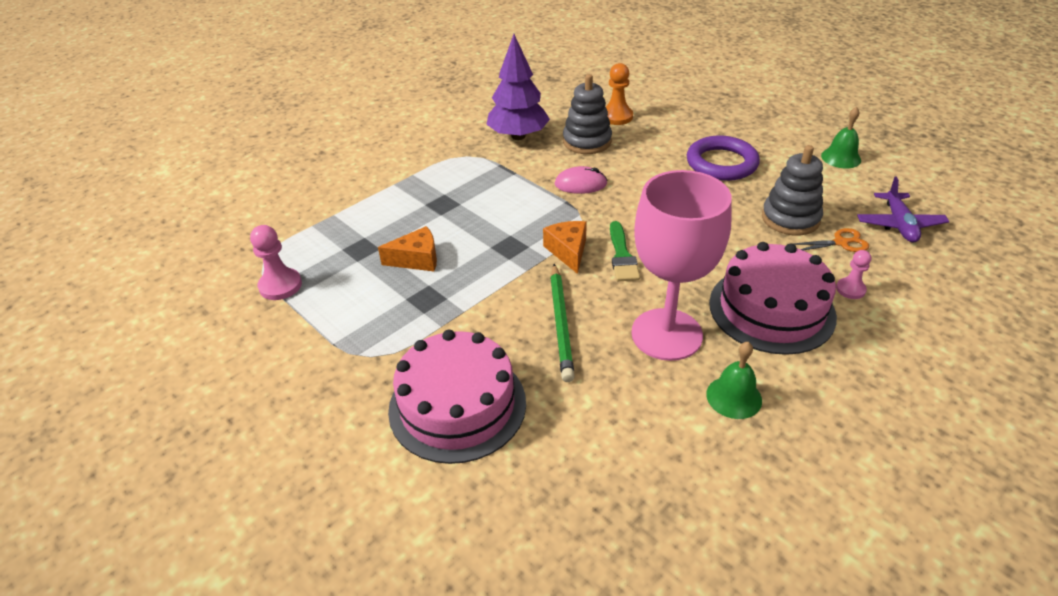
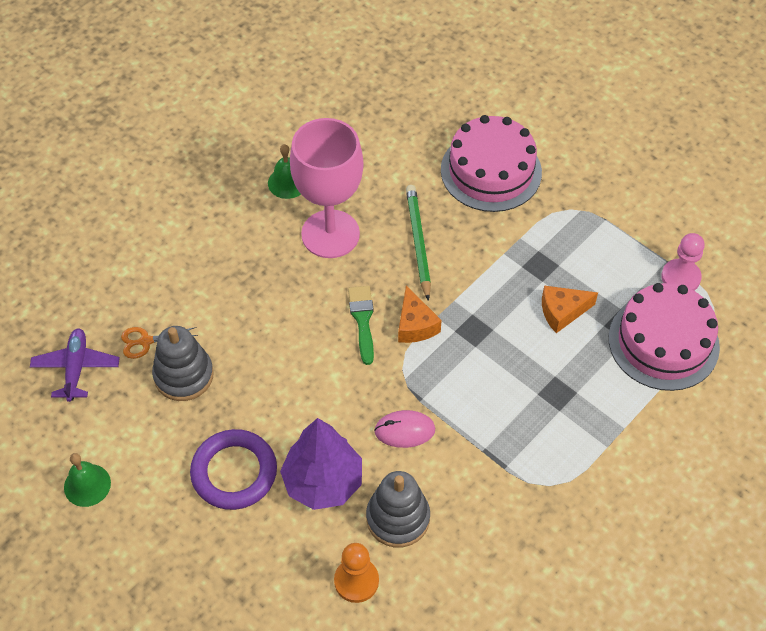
camera: 175 degrees right, 15 degrees up
purple tree [486,34,550,140] -> purple tree moved to [280,418,362,510]
pink cake [709,242,837,355] -> pink cake moved to [609,283,720,391]
pink pawn [836,250,871,299] -> none

